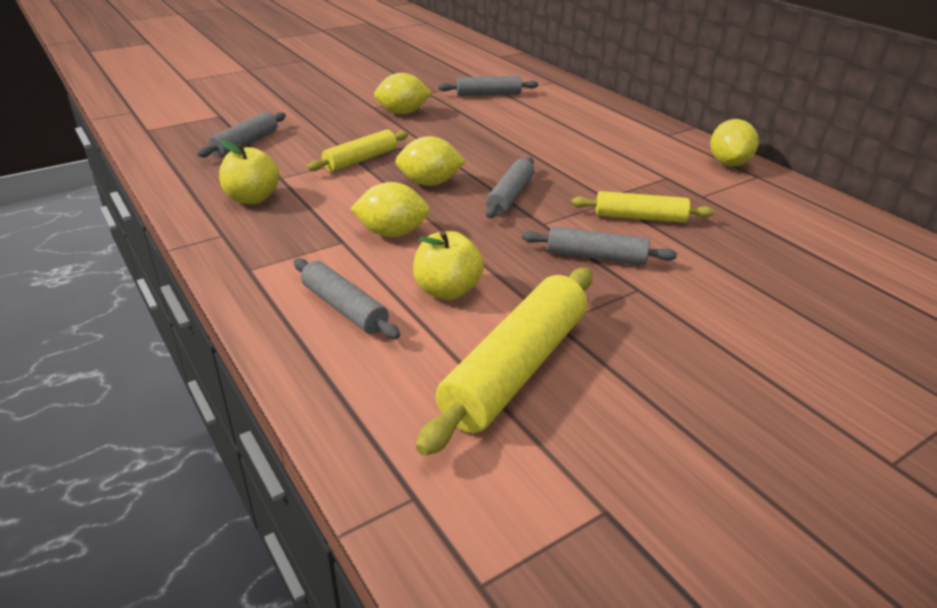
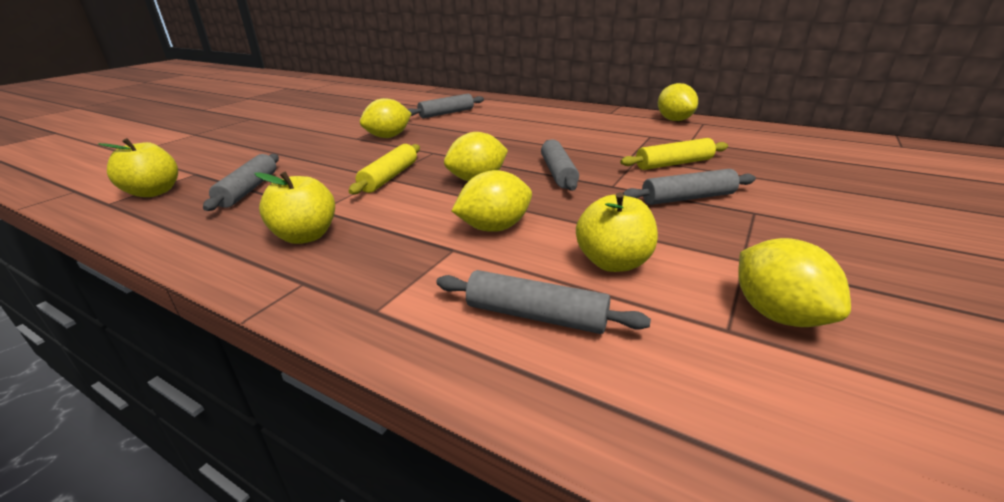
camera: 25 degrees left, 5 degrees down
yellow rolling pin [416,268,592,456] -> yellow lemon [738,238,851,327]
none -> yellow apple [98,138,178,197]

